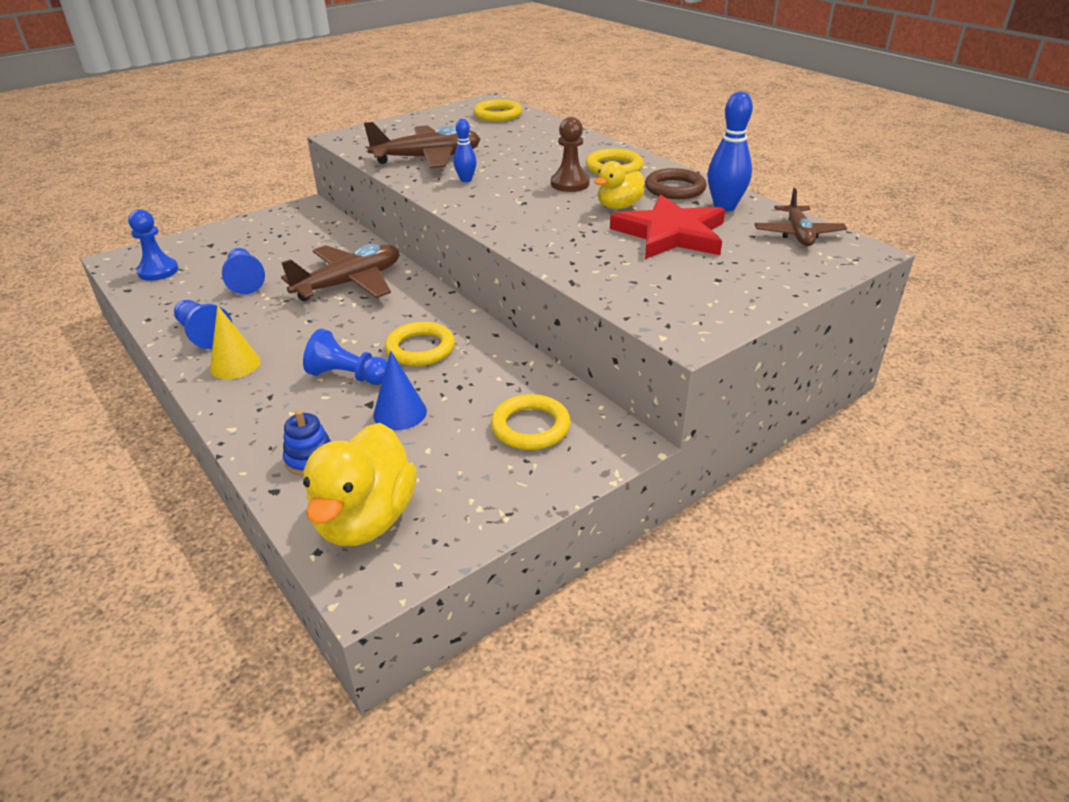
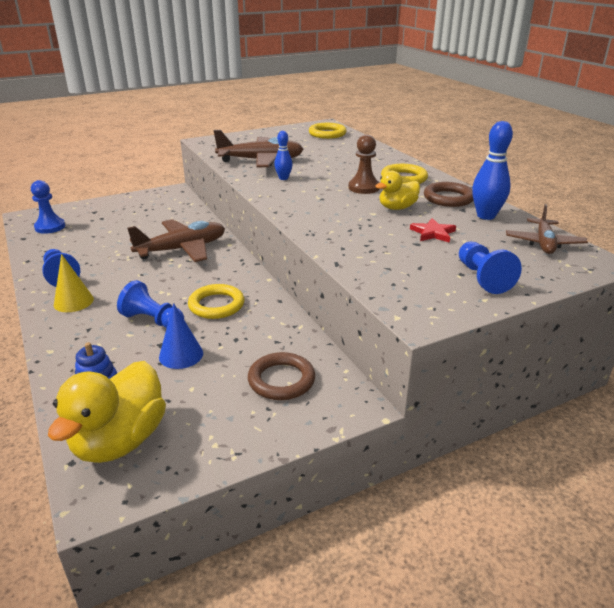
camera: 10 degrees right, 5 degrees down
blue pawn [222,248,265,294] -> blue pawn moved to [459,242,522,294]
yellow ring [491,394,571,450] -> brown ring [248,352,315,400]
red star [610,195,725,259] -> red star [410,218,456,243], size x0.46

